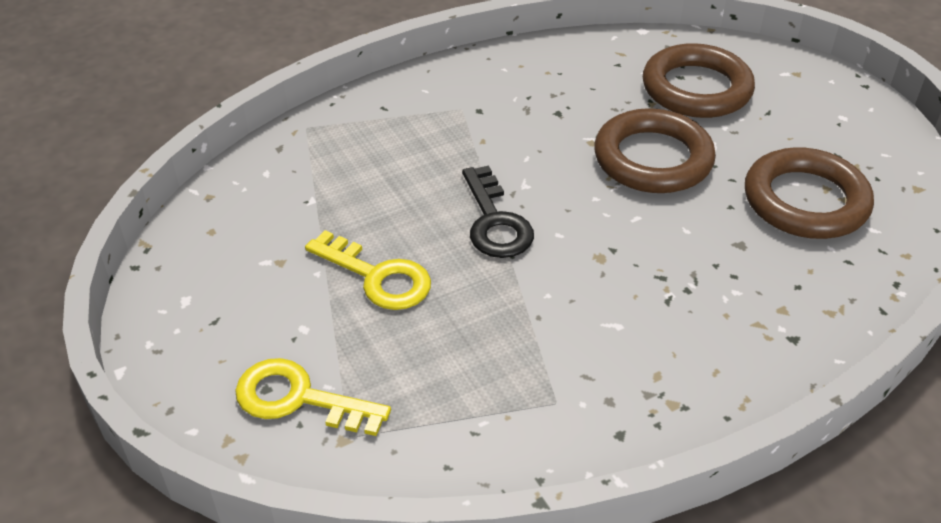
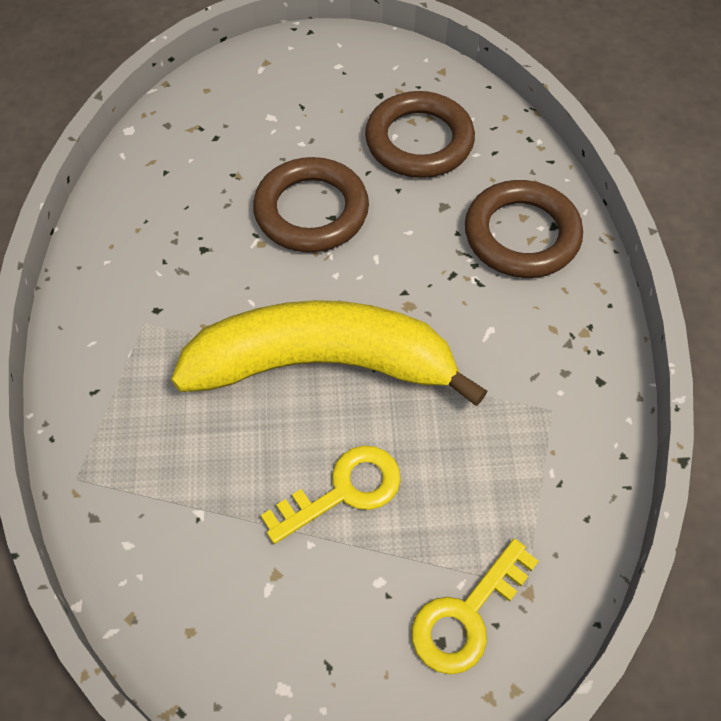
camera: 65 degrees left, 15 degrees up
black key [462,166,534,258] -> yellow banana [171,300,487,406]
brown ring [643,43,755,118] -> brown ring moved to [465,180,583,278]

